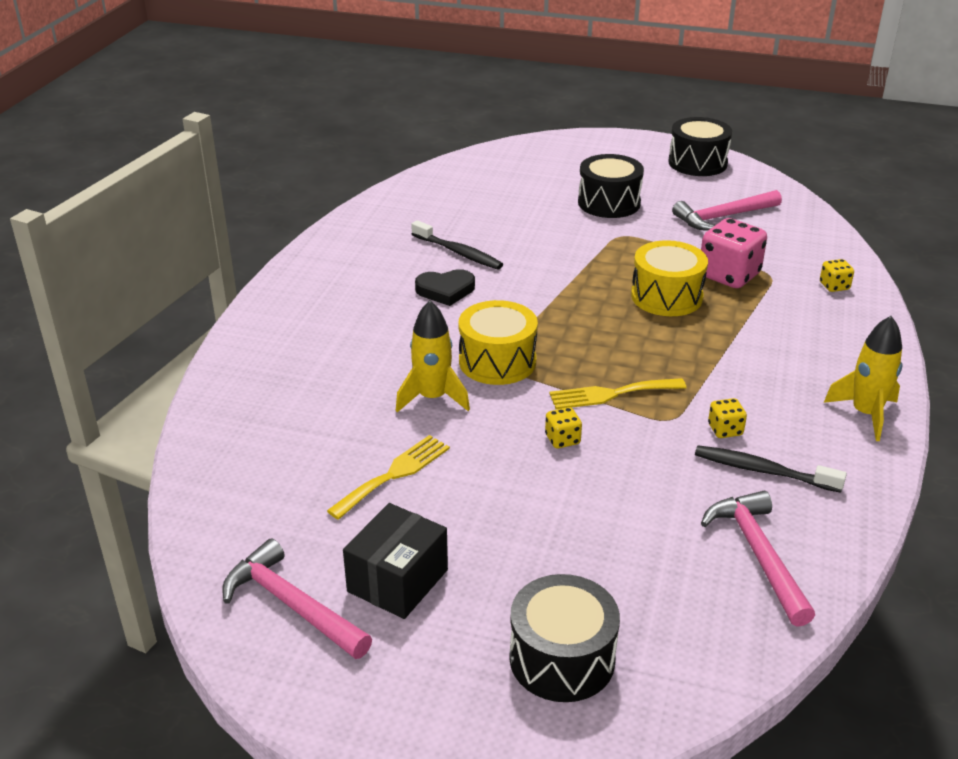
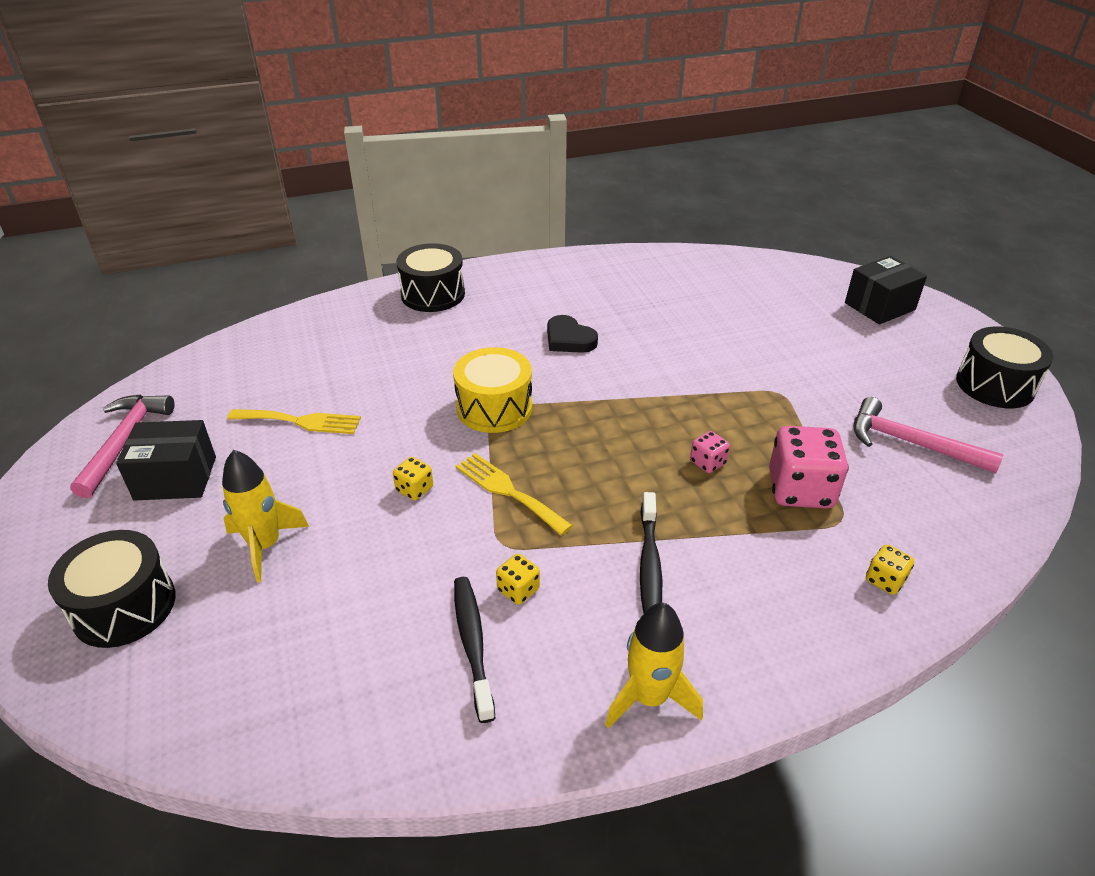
camera: 55 degrees right, 5 degrees up
yellow rocket [396,301,470,412] -> yellow rocket moved to [222,450,309,582]
black toothbrush [411,220,503,270] -> black toothbrush moved to [640,492,662,613]
black drum [578,154,644,218] -> black drum moved to [396,243,465,312]
yellow drum [631,240,708,316] -> pink dice [690,431,730,473]
pink hammer [701,491,815,627] -> none
none -> black box [845,256,927,325]

